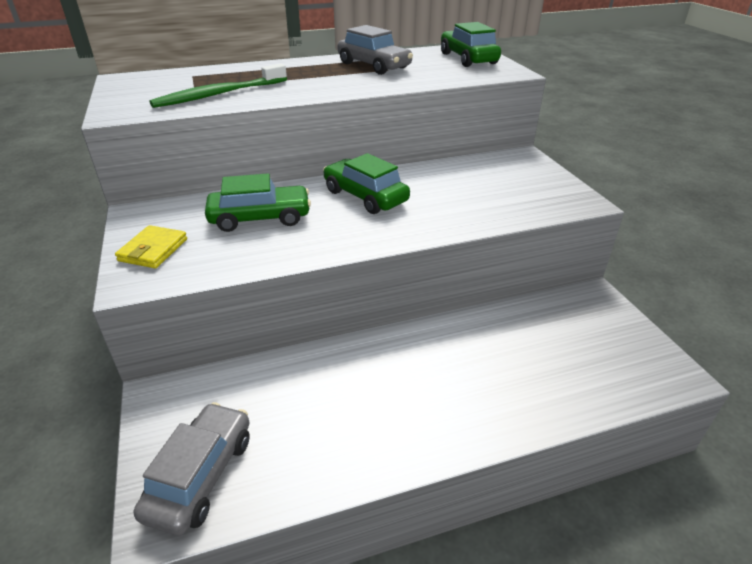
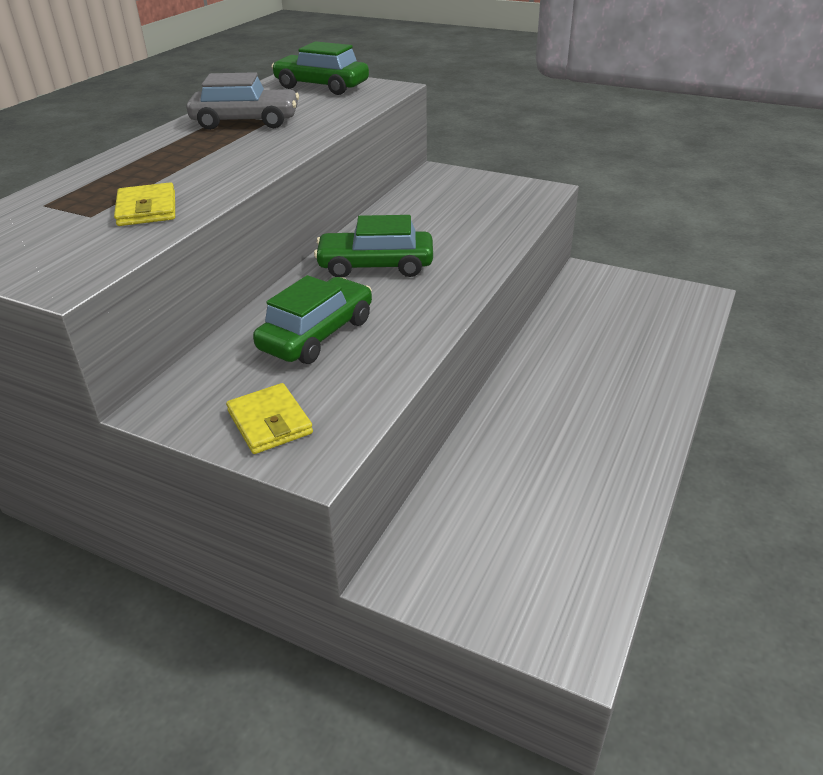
camera: 45 degrees left, 0 degrees up
grey car [134,402,250,536] -> none
green toothbrush [149,63,287,108] -> yellow wallet [114,182,175,226]

